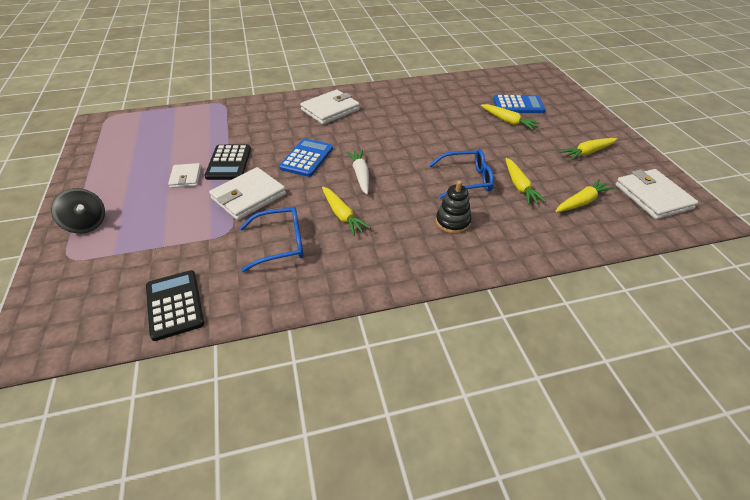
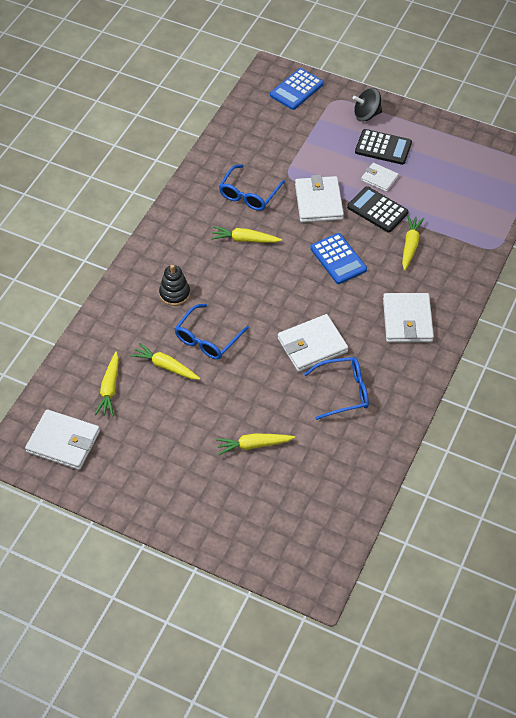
camera: 130 degrees right, 10 degrees up
black calculator [146,270,204,341] -> black calculator moved to [355,129,412,165]
white carrot [346,150,369,195] -> none
blue calculator [493,95,546,113] -> blue calculator moved to [270,68,324,110]
yellow carrot [560,138,617,161] -> yellow carrot moved to [402,215,424,270]
none -> white wallet [278,314,348,372]
none -> blue glasses [304,357,369,420]

